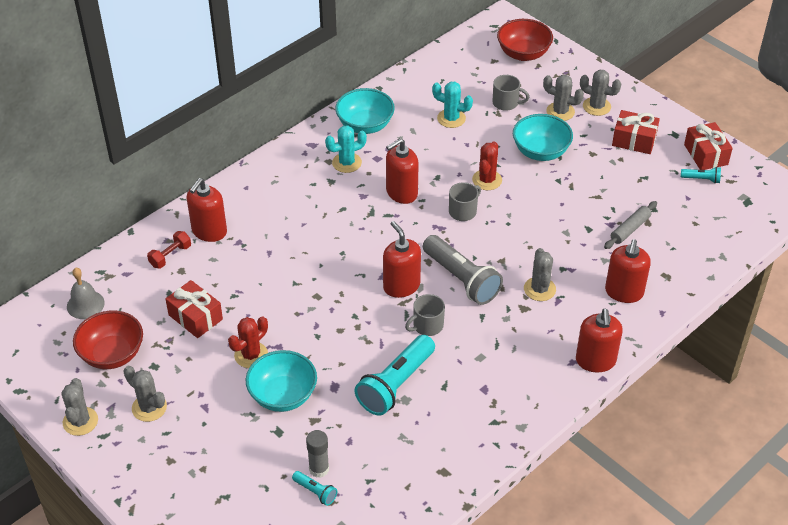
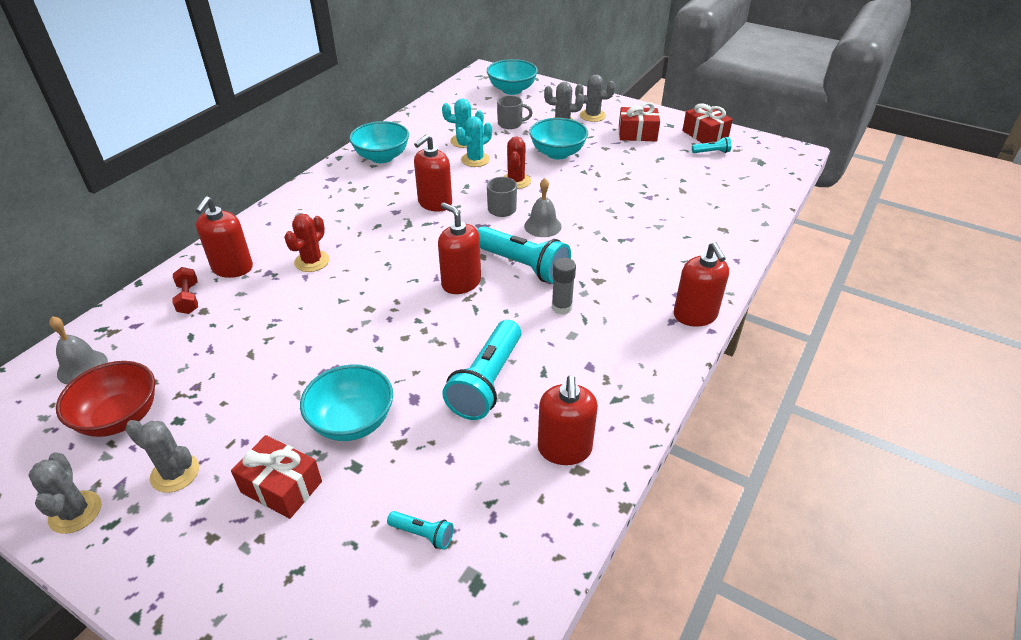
camera: 15 degrees left, 5 degrees down
red dumbbell [147,231,191,268] -> red dumbbell turned 45 degrees counterclockwise [173,267,198,314]
red gift [165,280,223,338] -> red gift moved to [231,435,322,519]
red cactus [228,316,268,368] -> red cactus moved to [284,214,329,272]
grey glue stick [306,430,329,478] -> grey glue stick moved to [552,258,576,315]
turquoise cactus [325,125,367,173] -> turquoise cactus moved to [456,116,492,167]
grey mug [405,294,445,336] -> none
grey flashlight [423,235,503,305] -> turquoise flashlight [477,226,571,283]
red bowl [497,19,553,61] -> turquoise bowl [487,59,538,95]
grey cactus [524,248,556,301] -> none
grey rolling pin [604,201,657,249] -> none
red soap dispenser [605,239,651,303] -> red soap dispenser moved to [538,375,598,465]
none -> grey bell [524,178,562,237]

